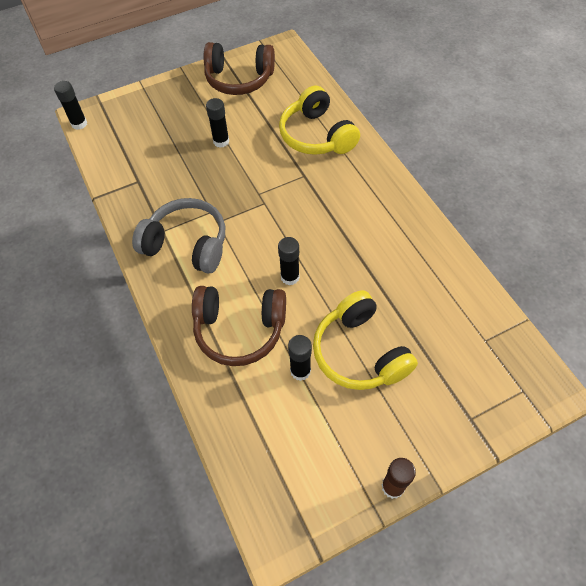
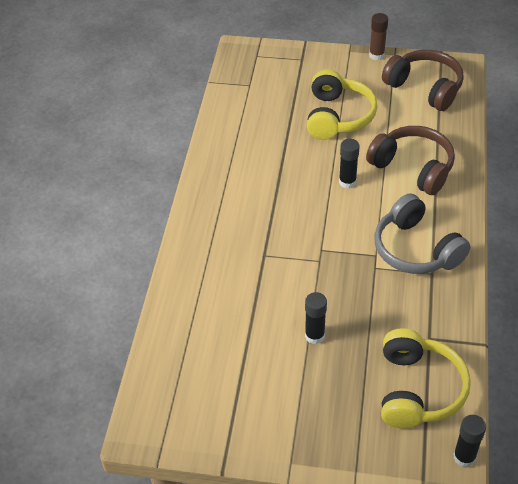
camera: 145 degrees left, 10 degrees down
brown headphones [204,42,275,95] -> brown headphones moved to [382,50,464,111]
yellow headphones [279,86,360,155] -> yellow headphones moved to [381,328,471,429]
black glue stick [288,335,312,381] -> none

